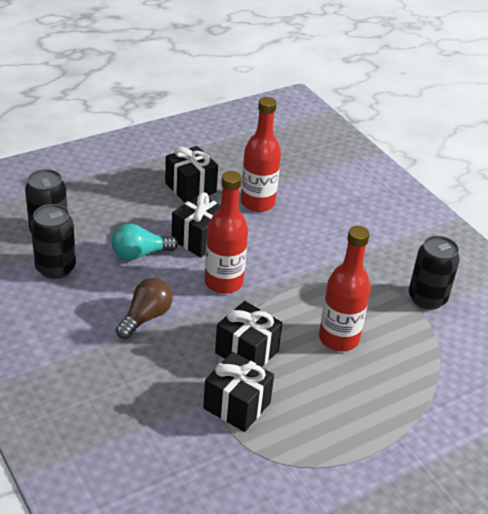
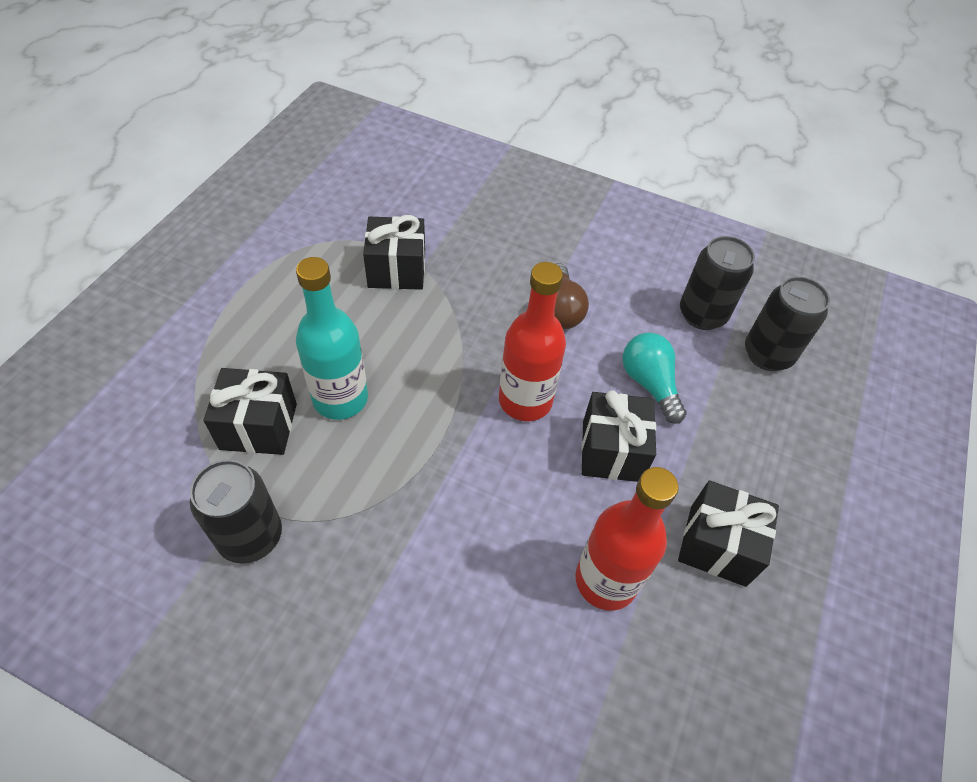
camera: 145 degrees right, 15 degrees up
turquoise light bulb [111,224,178,260] -> turquoise light bulb turned 60 degrees counterclockwise [623,333,687,424]
black gift [215,301,283,367] -> black gift moved to [203,368,297,455]
red bottle [319,226,371,351] -> turquoise bottle [296,257,368,420]

